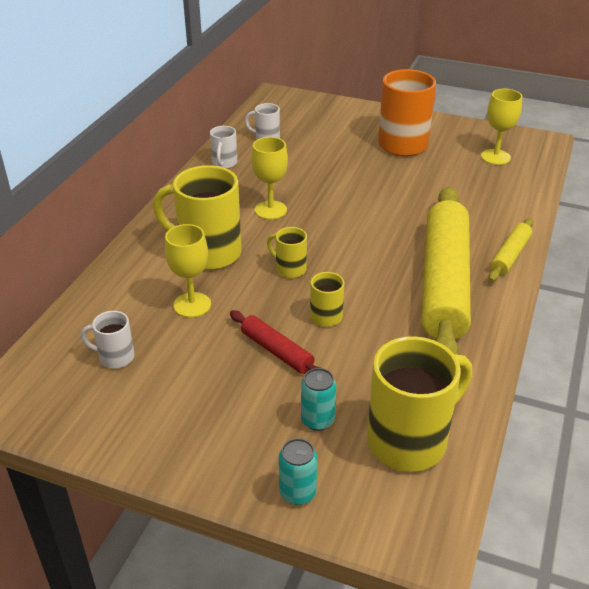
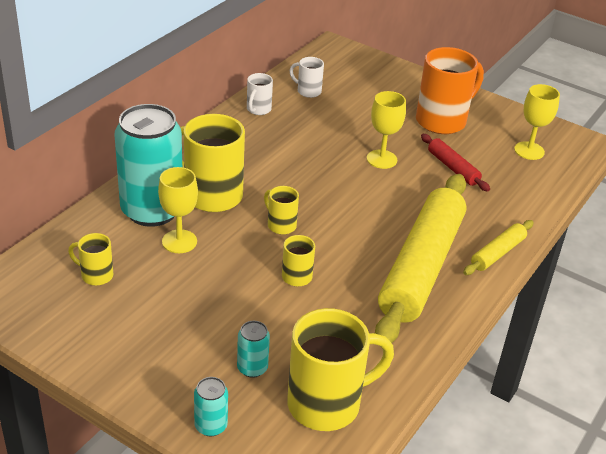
camera: 10 degrees right, 0 degrees up
white mug [81,311,135,368] -> yellow mug [68,233,113,286]
red rolling pin [230,310,320,374] -> red rolling pin moved to [421,134,490,192]
yellow goblet [252,137,288,220] -> yellow goblet moved to [367,91,406,169]
none -> turquoise can [114,104,182,227]

